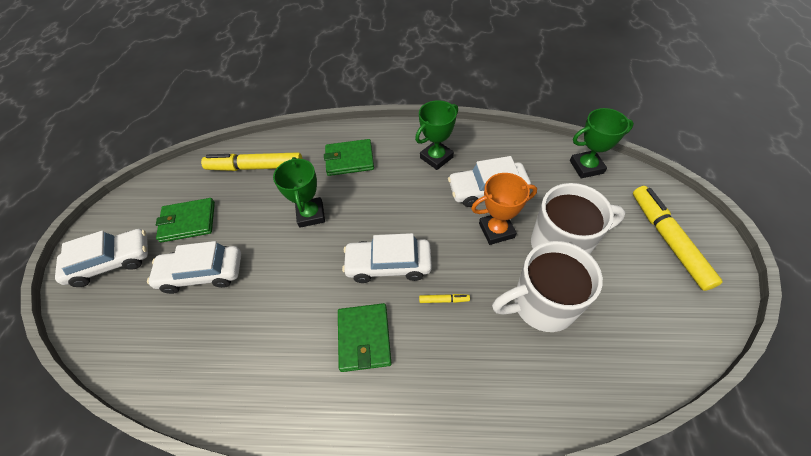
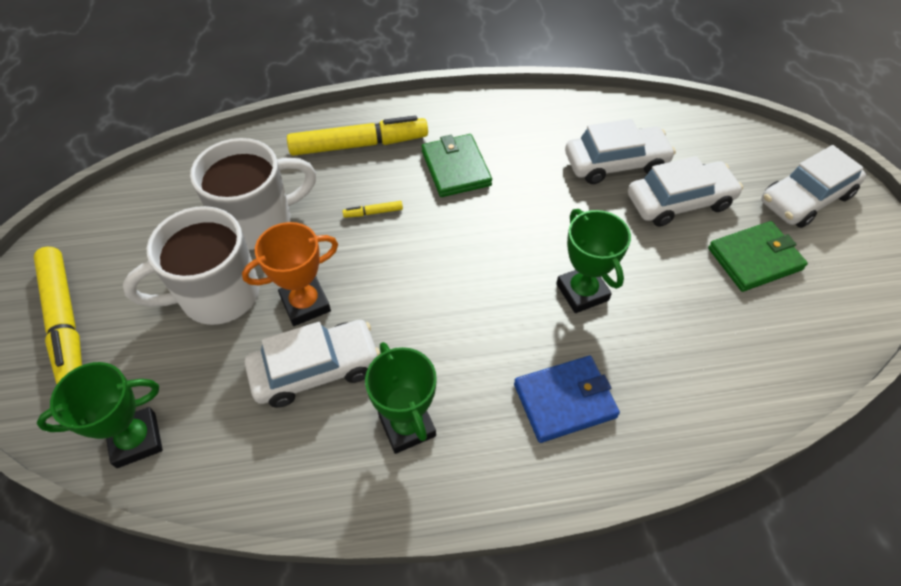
camera: 165 degrees right, 0 degrees up
yellow marker [201,152,303,171] -> yellow marker moved to [287,116,428,156]
green wallet [324,139,374,176] -> blue wallet [514,356,620,443]
white car [342,233,432,283] -> white car moved to [565,119,676,184]
green trophy [415,100,458,170] -> green trophy turned 60 degrees counterclockwise [365,342,437,454]

